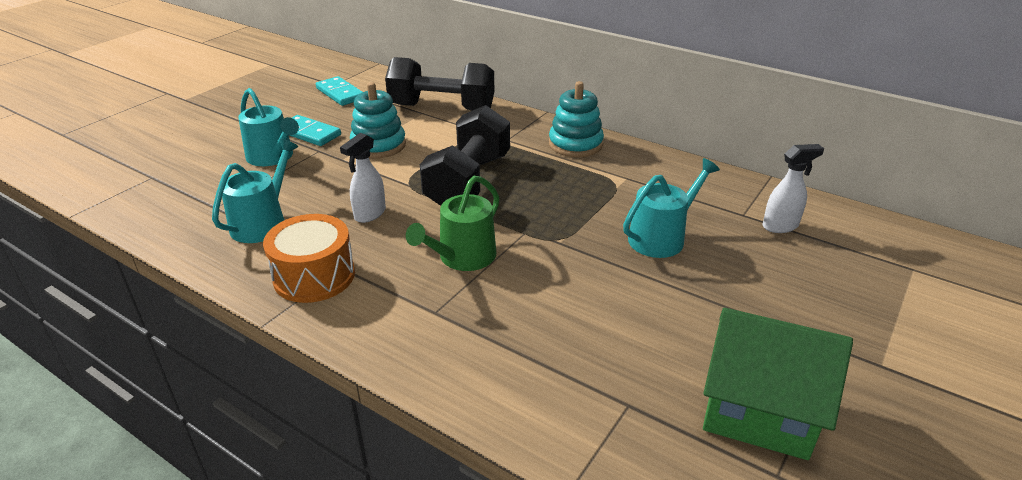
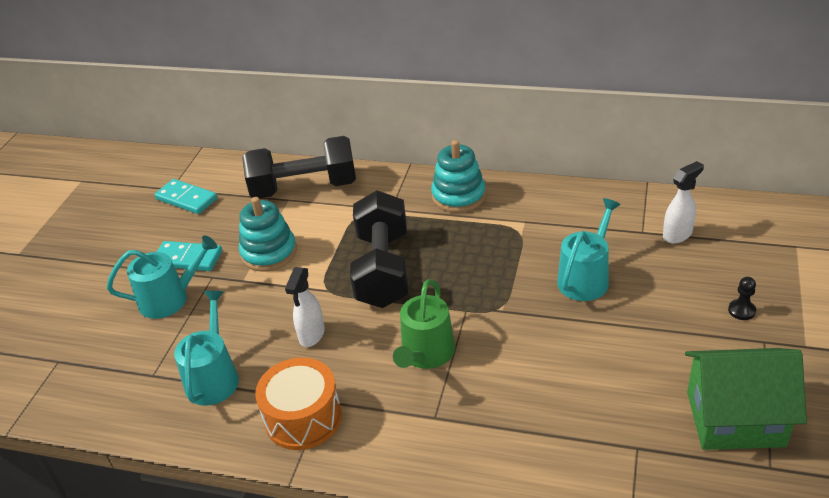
camera: 15 degrees left, 5 degrees up
turquoise watering can [238,88,299,166] -> turquoise watering can turned 45 degrees counterclockwise [107,235,217,319]
none -> black pawn [728,277,756,320]

